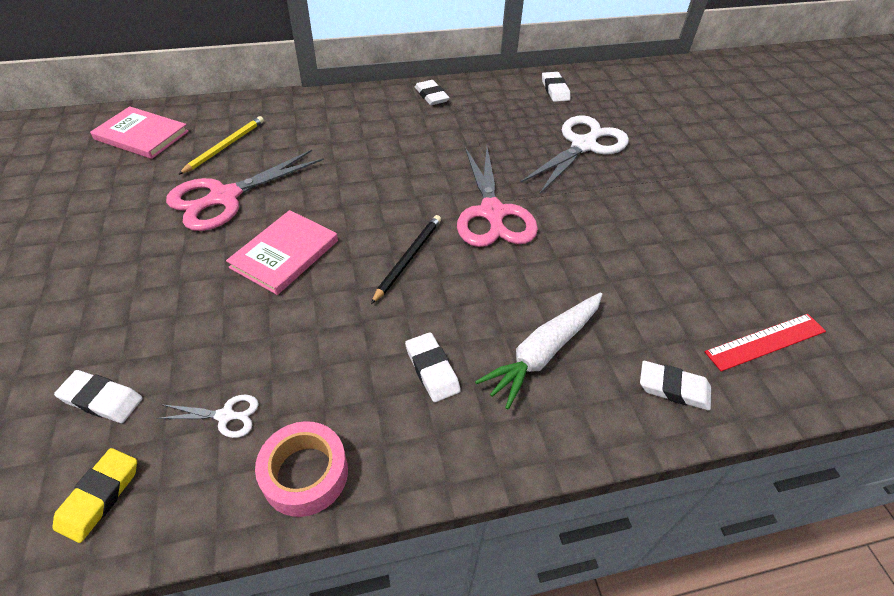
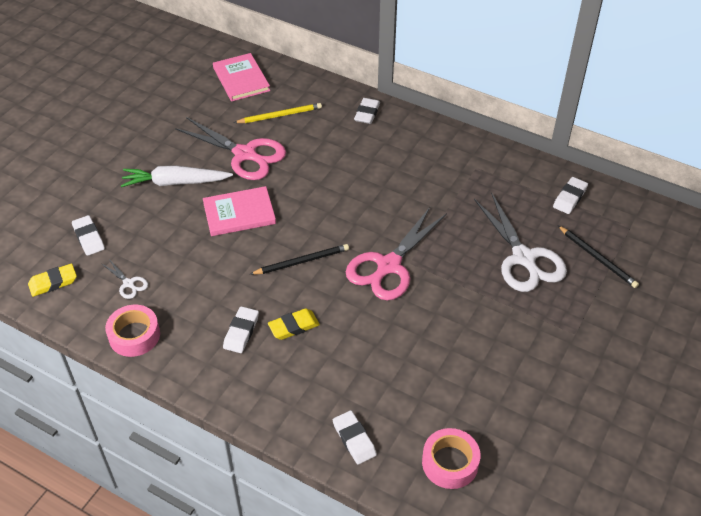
camera: 45 degrees right, 0 degrees up
pink scissors [166,150,324,231] -> pink scissors turned 150 degrees counterclockwise [175,117,286,180]
white eraser [415,80,450,105] -> white eraser moved to [354,98,380,124]
white carrot [475,293,602,409] -> white carrot moved to [121,165,233,187]
white scissors [520,115,629,193] -> white scissors turned 75 degrees clockwise [474,192,567,292]
red ruler [705,314,826,372] -> pink tape [422,428,480,489]
none -> yellow eraser [268,308,320,340]
none -> black pencil [558,226,639,288]

